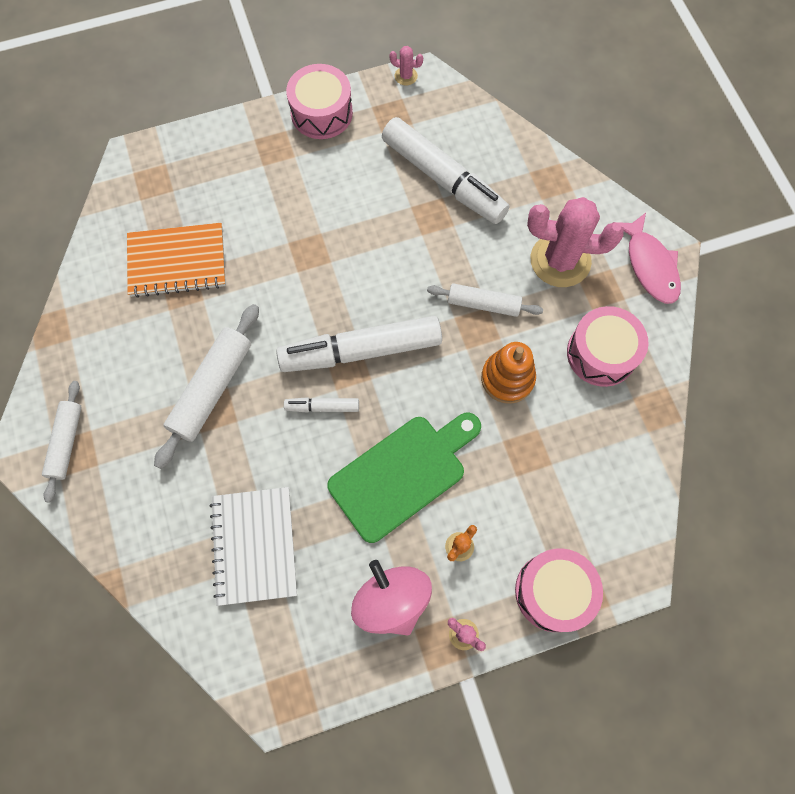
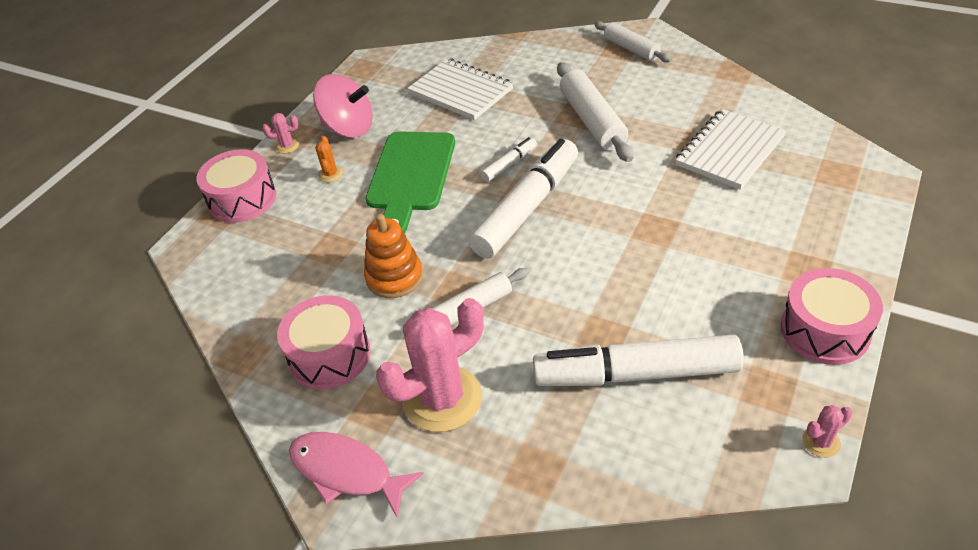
camera: 140 degrees right, 25 degrees down
orange notebook [127,223,226,298] -> white notebook [675,109,786,190]

